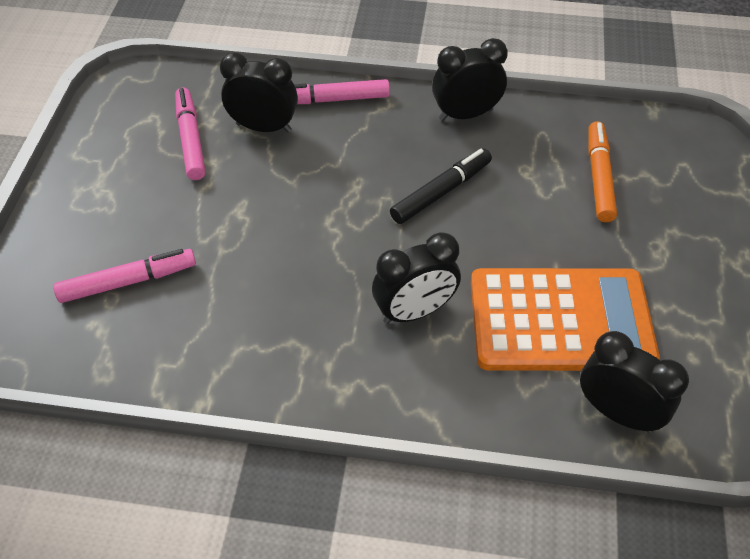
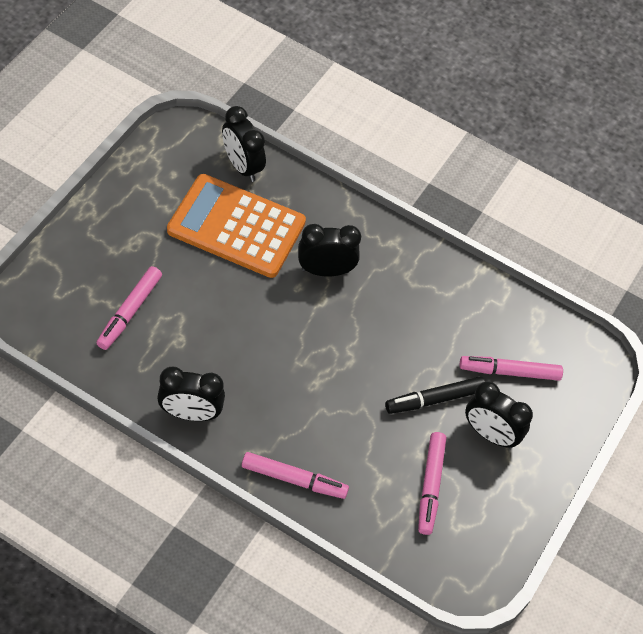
camera: 165 degrees left, 5 degrees up
black clock [220,52,298,132] -> black clock moved to [465,381,533,449]
black marker [390,149,492,224] -> black marker moved to [385,377,485,414]
orange marker [589,121,617,222] -> pink marker [96,266,162,350]

